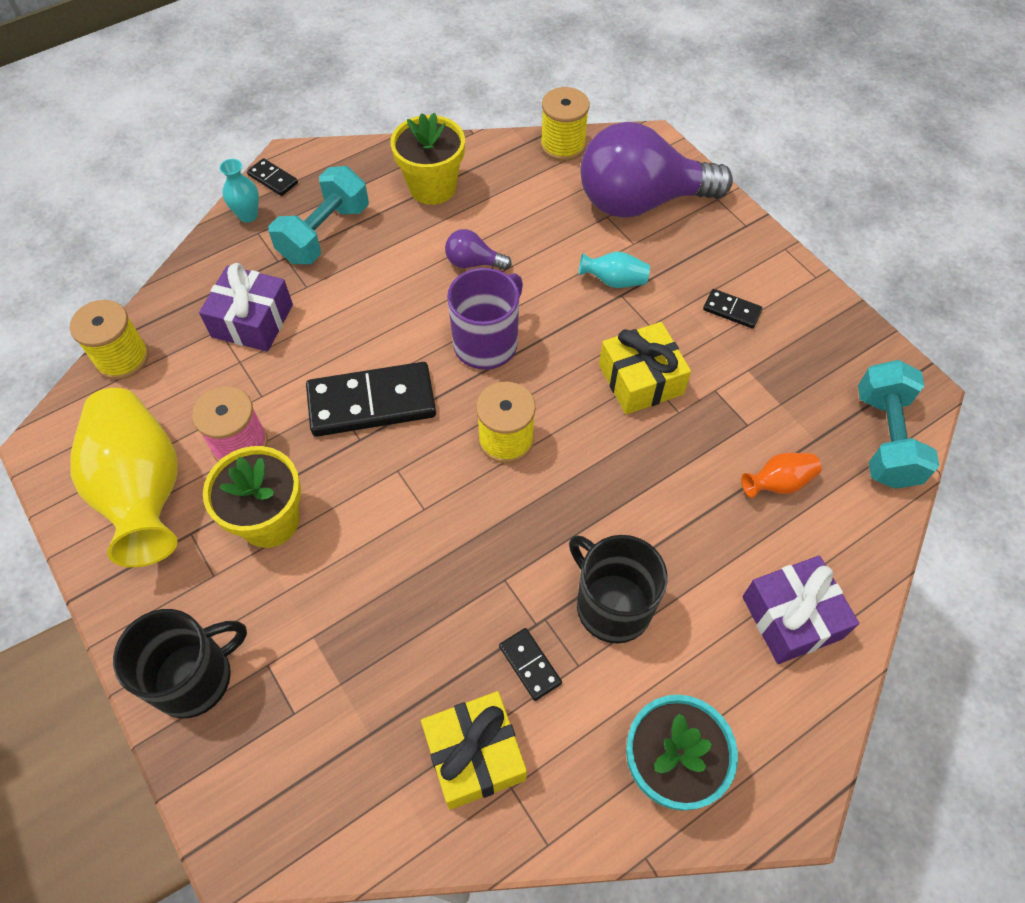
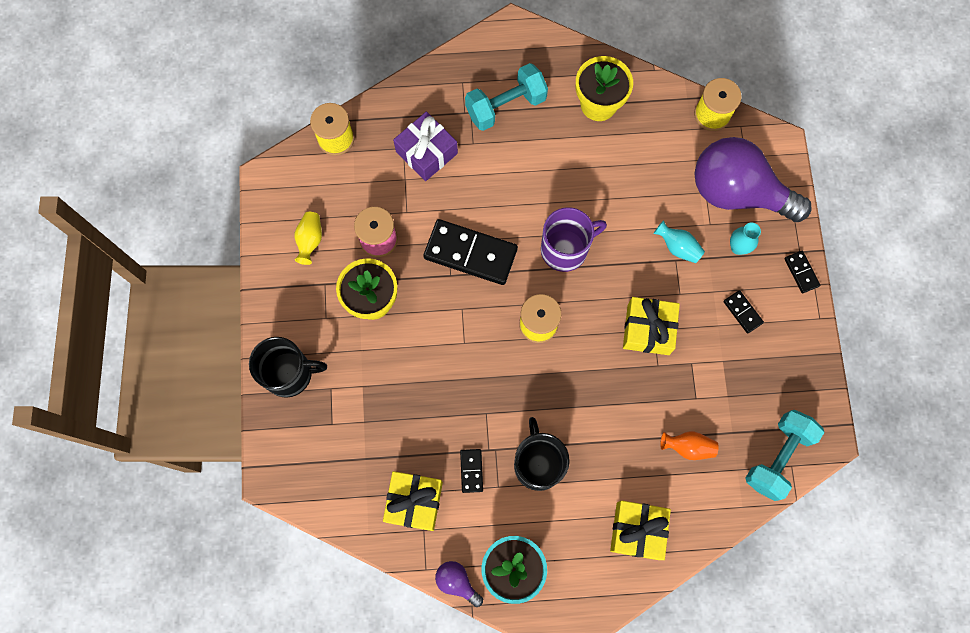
camera: 30 degrees right, 15 degrees up
yellow vase [70,388,178,567] -> yellow vase [294,212,322,265], size x0.43
turquoise vase [219,159,259,223] -> turquoise vase moved to [730,223,761,255]
black domino [247,158,298,196] -> black domino moved to [784,251,820,293]
purple light bulb [445,229,512,270] -> purple light bulb moved to [435,561,483,607]
purple gift [742,556,859,664] -> yellow gift [610,501,671,560]

